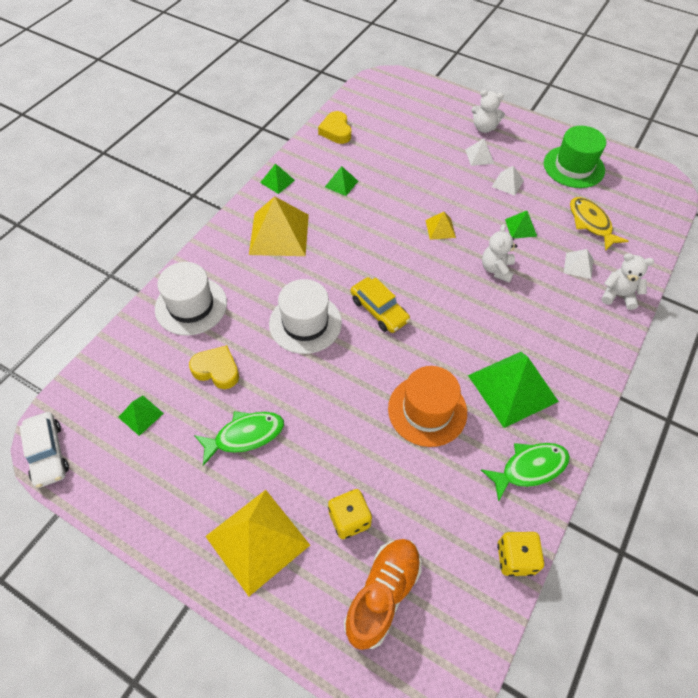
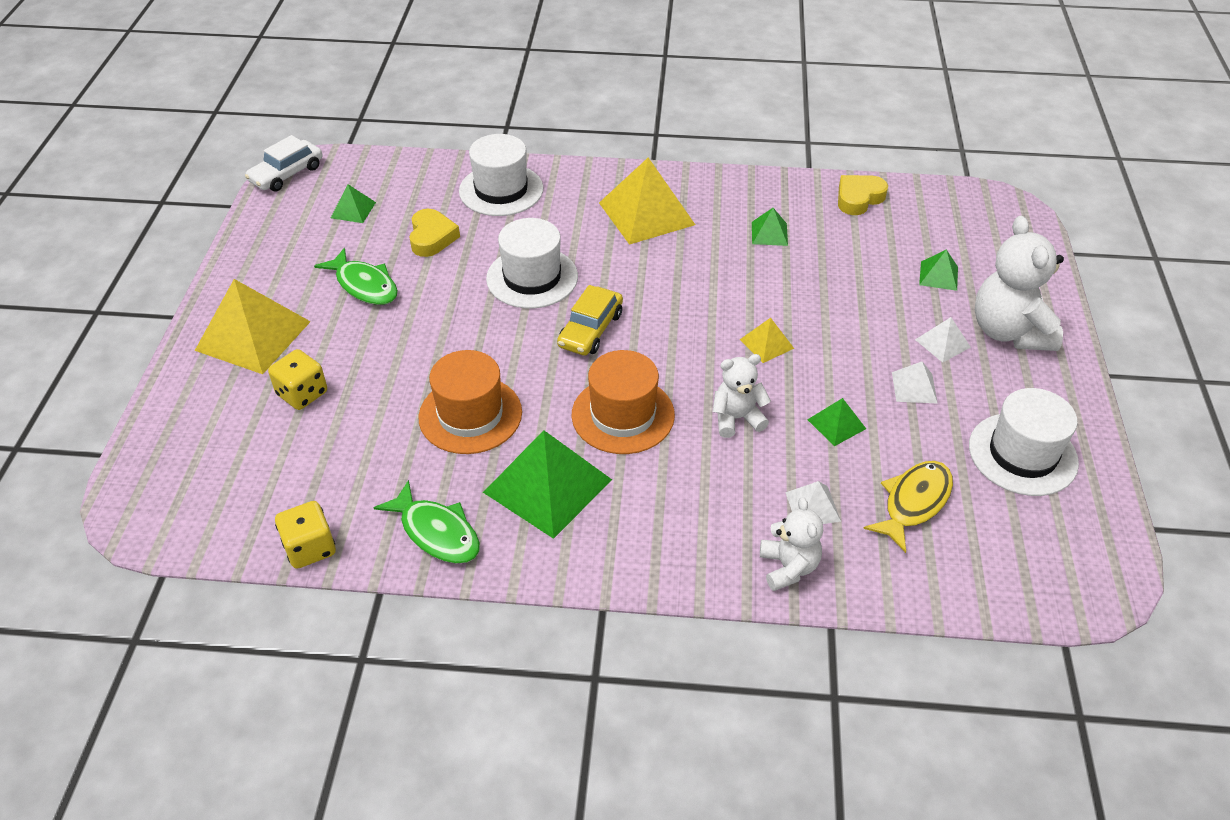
camera: 65 degrees right, 10 degrees down
green pyramid [260,163,295,194] -> green pyramid moved to [919,250,958,291]
orange shoe [344,539,421,650] -> none
white teddy bear [471,90,505,133] -> white teddy bear [975,216,1064,351], size x1.72
green hat [544,126,606,188] -> white hat [969,388,1079,496]
none -> orange hat [572,350,675,454]

